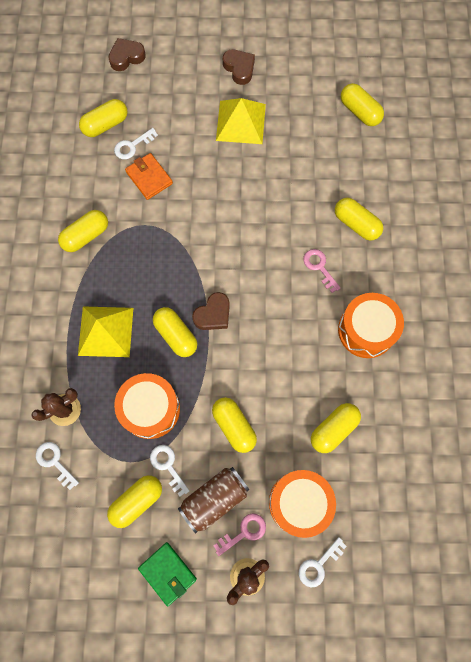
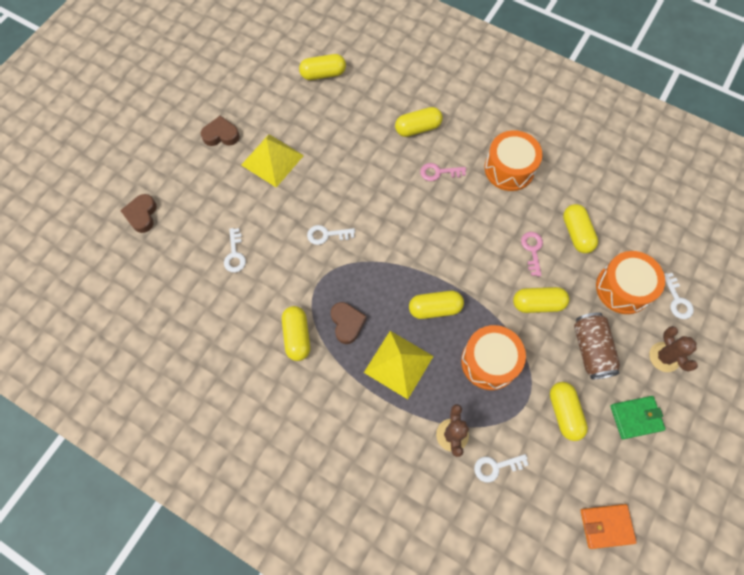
camera: 60 degrees left, 5 degrees down
yellow capsule [79,99,128,137] -> none
orange wallet [125,153,173,200] -> orange wallet moved to [580,504,637,549]
white key [150,445,190,496] -> white key moved to [307,225,355,245]
brown heart [192,292,230,330] -> brown heart moved to [331,302,367,344]
pink key [213,513,266,556] -> pink key moved to [521,232,543,277]

